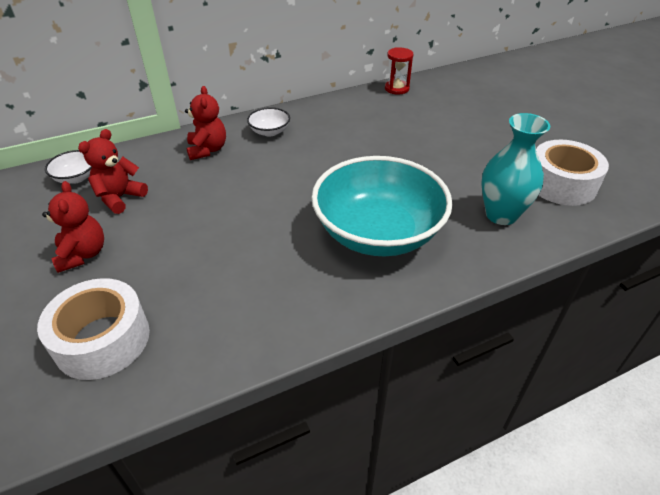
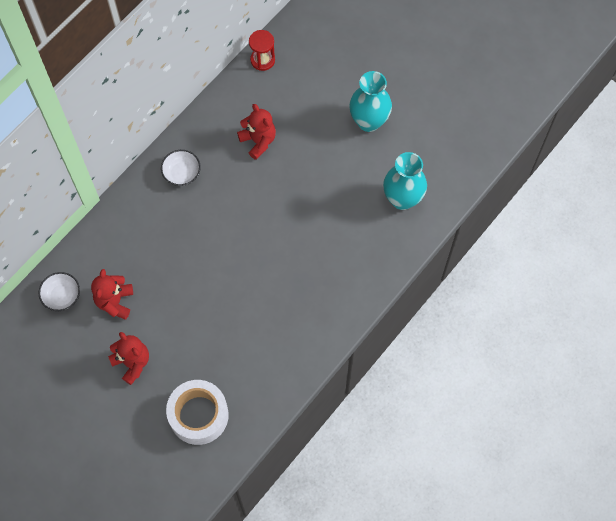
camera: 25 degrees left, 25 degrees up
red teddy bear [185,86,226,160] -> red teddy bear moved to [237,104,276,160]
turquoise bowl [312,156,452,256] -> none
white tape [536,140,609,206] -> none
none -> turquoise vase [349,71,392,132]

